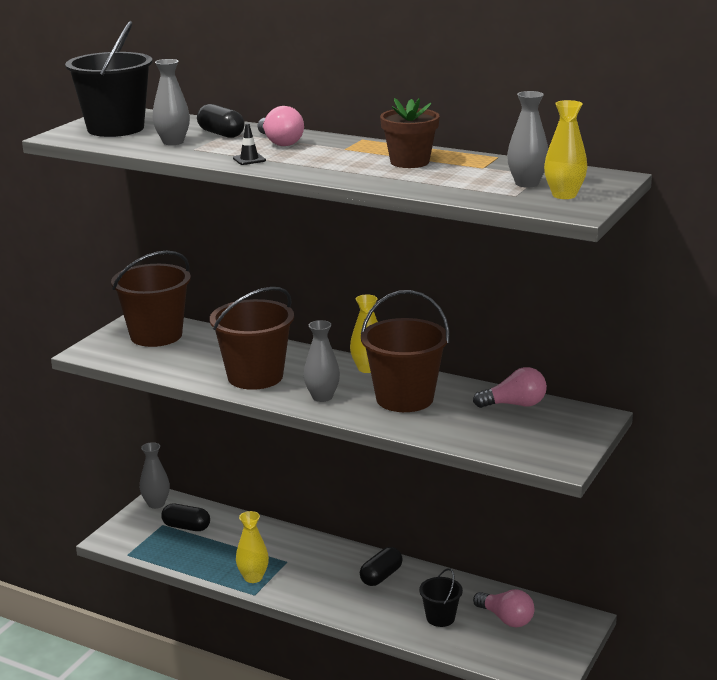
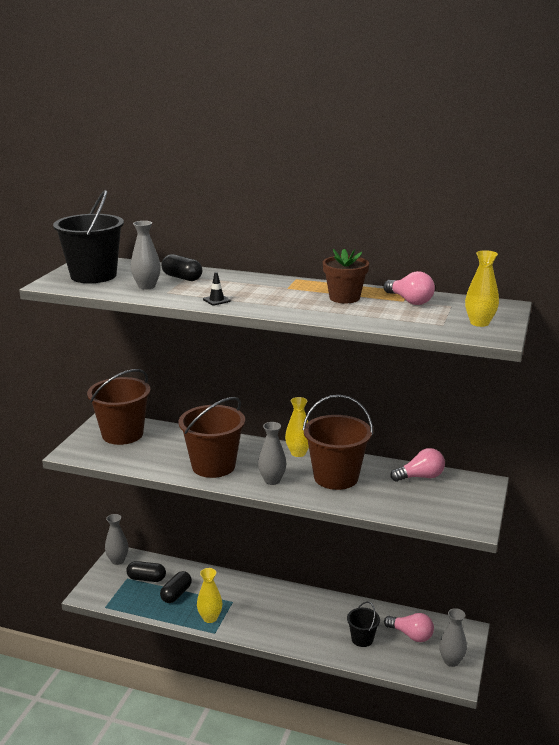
camera: 10 degrees left, 0 degrees up
pink light bulb [257,106,304,146] -> pink light bulb moved to [384,271,435,305]
black capsule [360,547,403,586] -> black capsule moved to [160,571,192,603]
grey vase [507,91,548,188] -> grey vase moved to [439,608,467,667]

